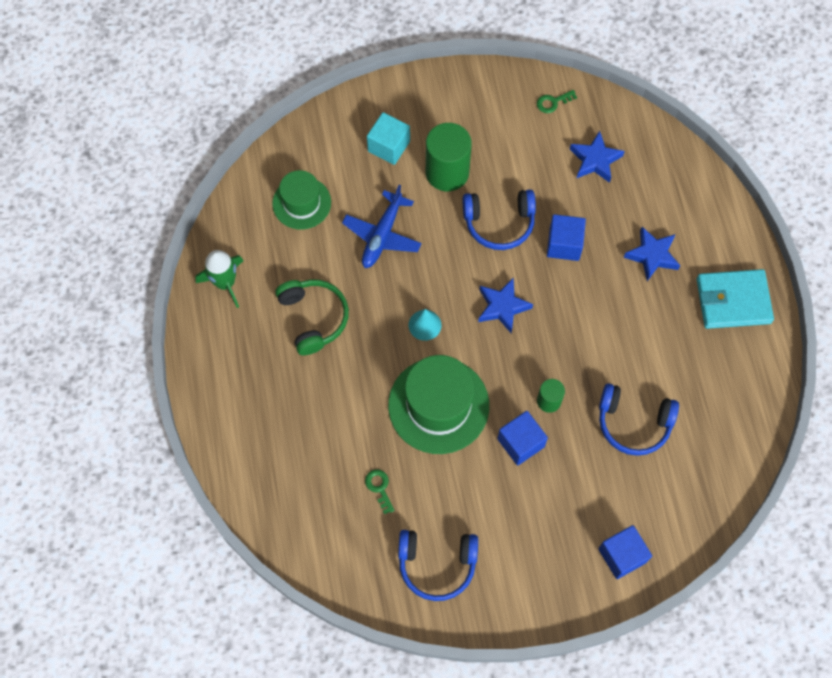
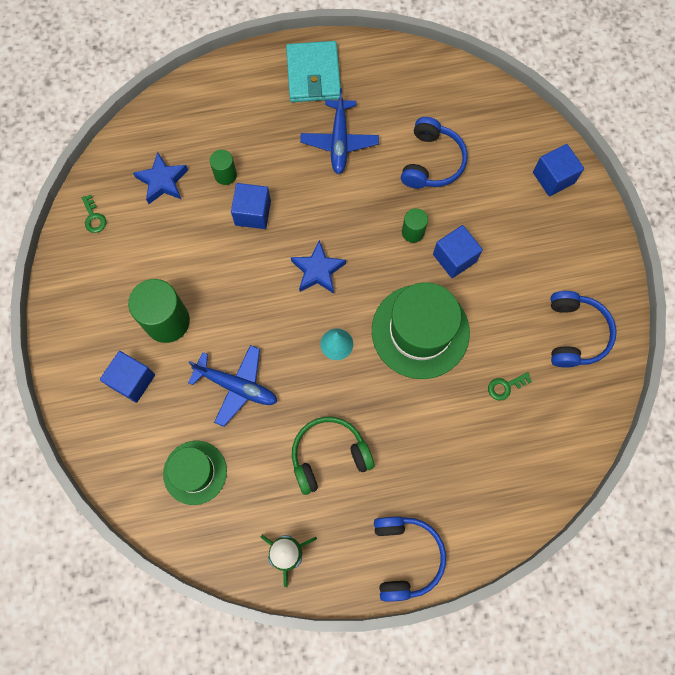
camera: 90 degrees left, 5 degrees up
turquoise cube [367,112,410,165] -> blue cube [100,351,155,403]
blue headphones [463,189,536,250] -> blue headphones moved to [374,516,446,602]
blue star [624,227,680,281] -> none
none -> green cylinder [210,150,237,185]
none -> blue plane [300,88,379,174]

